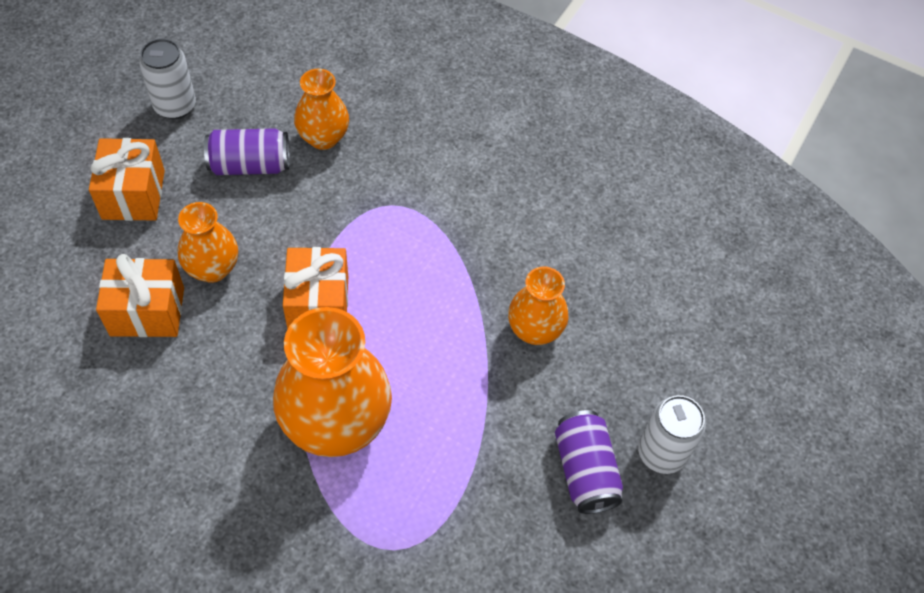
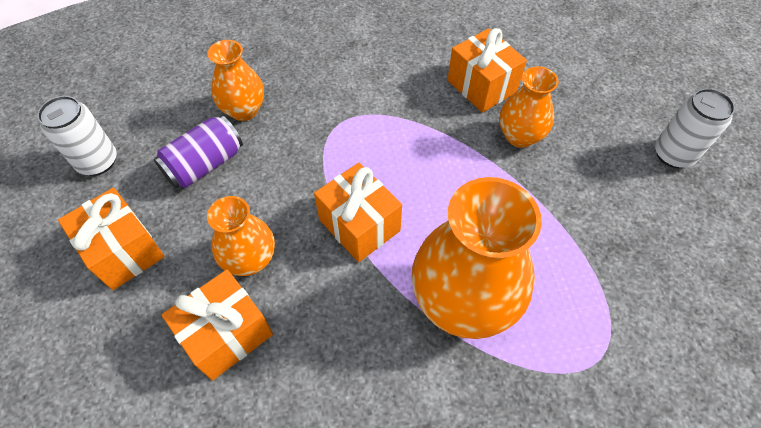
camera: 35 degrees left, 0 degrees up
purple can [555,410,623,514] -> none
none -> orange gift [447,28,527,113]

